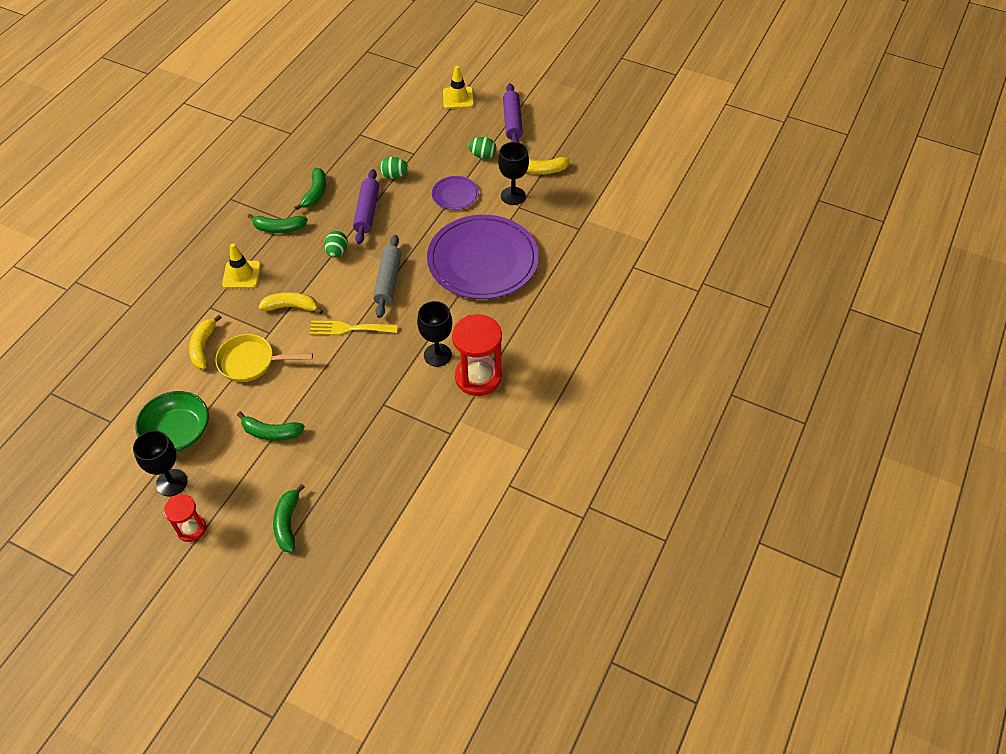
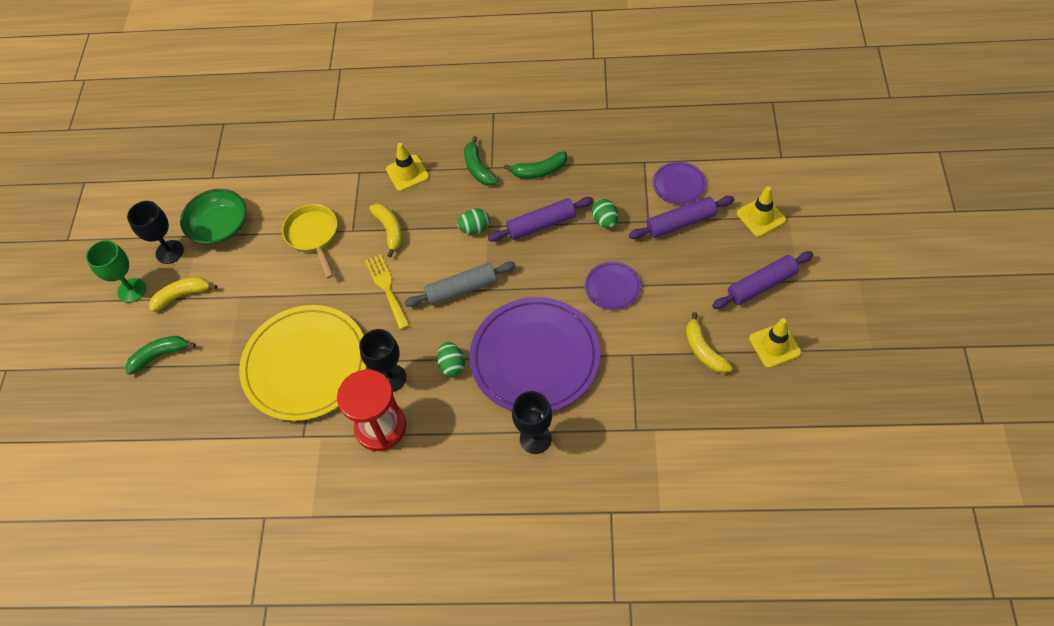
camera: 70 degrees right, 5 degrees up
red hourglass [164,494,206,542] -> green goblet [86,240,146,303]
yellow banana [189,315,222,369] -> yellow banana moved to [149,277,217,312]
green banana [237,412,305,441] -> none
green egg [468,137,496,159] -> green egg moved to [437,342,465,376]
black goblet [498,142,529,205] -> black goblet moved to [512,391,552,454]
none -> yellow plate [239,305,366,421]
none -> purple rolling pin [629,196,734,239]
none -> purple plate [653,162,706,205]
none -> yellow traffic cone [749,318,801,368]

